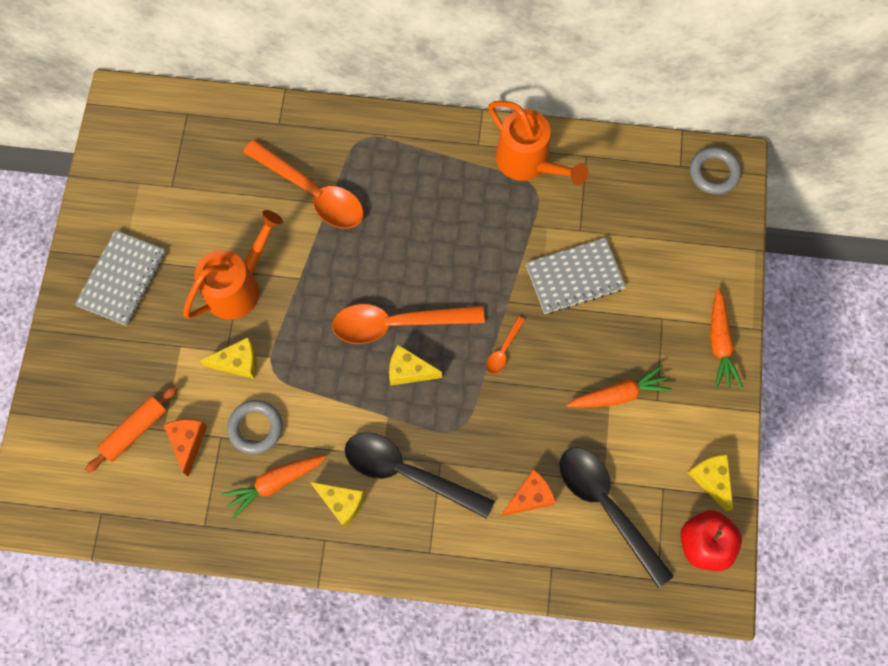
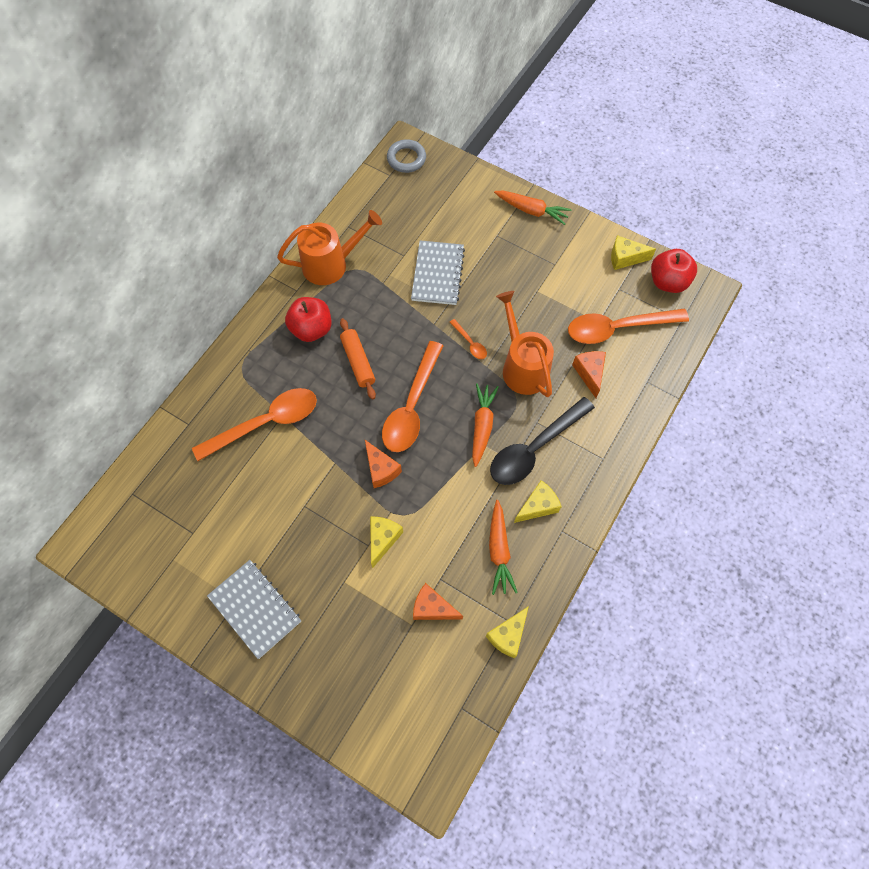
camera: 65 degrees left, 5 degrees down
orange rolling pin [85,386,178,473] -> orange rolling pin moved to [340,318,376,400]
orange watering can [183,210,283,320] -> orange watering can moved to [496,291,554,397]
grey ring [227,400,283,454] -> none
yellow cheese [389,344,442,386] -> yellow cheese moved to [486,606,529,658]
black spoon [559,448,674,588] -> orange spoon [568,309,689,344]
orange carrot [566,365,672,408] -> orange carrot moved to [472,383,499,467]
none -> red apple [285,297,332,342]
none -> orange cheese [365,440,402,488]

